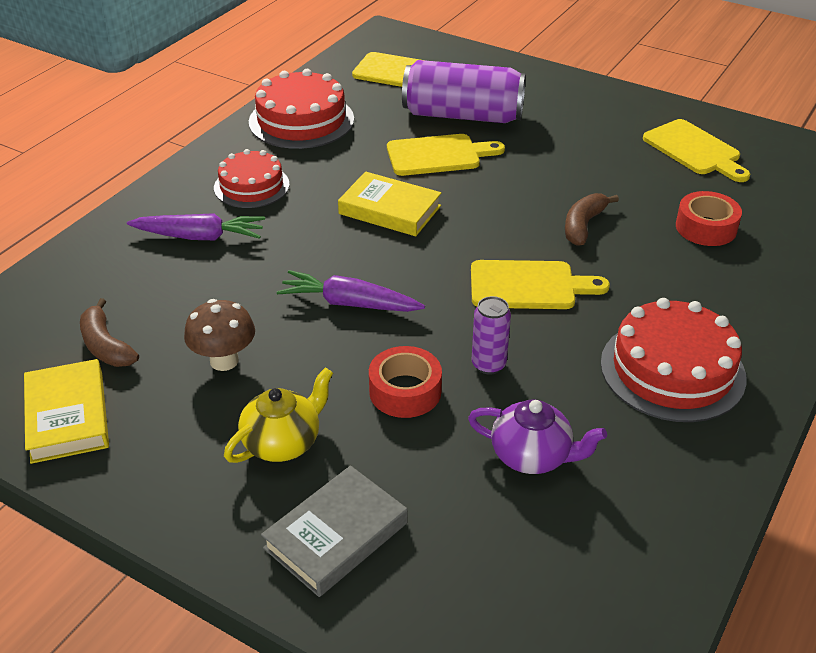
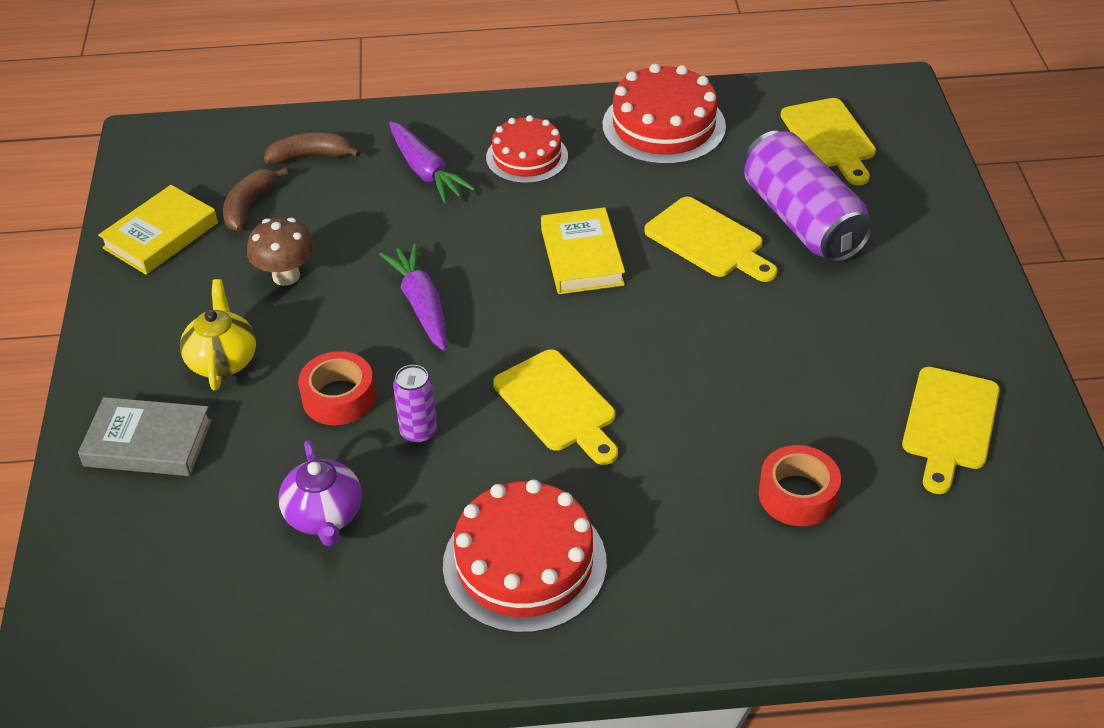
camera: 55 degrees right, 5 degrees up
yellow teapot [224,367,333,463] -> yellow teapot turned 105 degrees counterclockwise [180,279,256,390]
brown banana [565,193,619,246] -> brown banana moved to [264,133,360,164]

